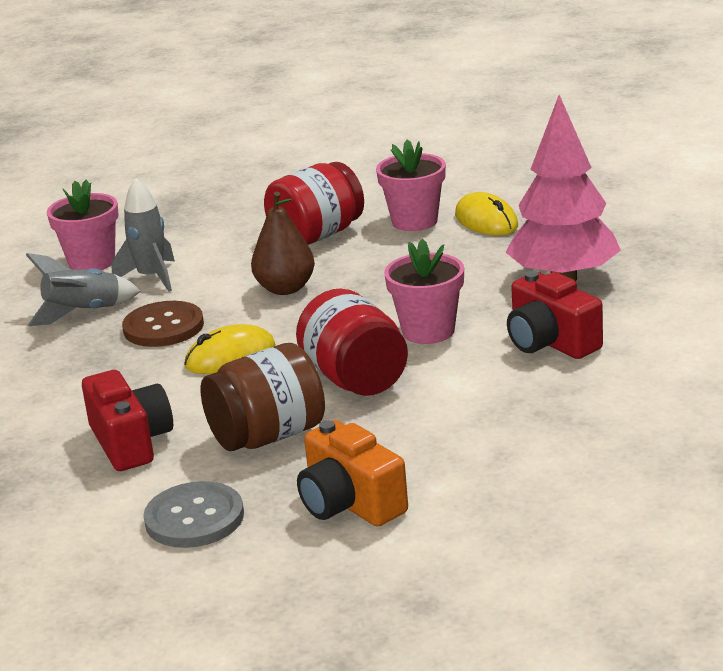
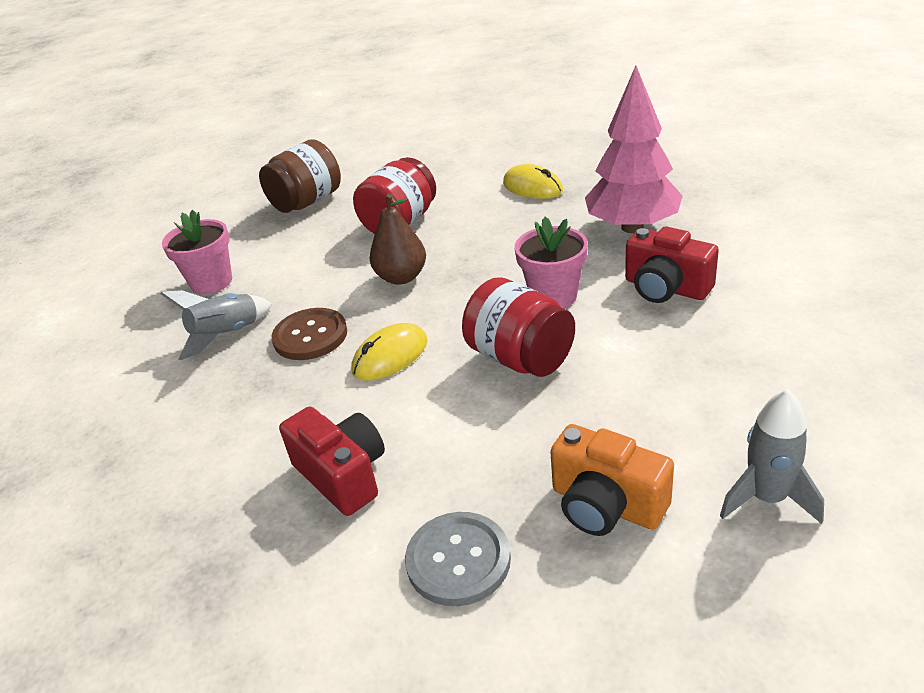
camera: 15 degrees left, 10 degrees up
grey rocket [111,178,175,292] -> grey rocket moved to [720,389,824,524]
brown jar [201,343,325,451] -> brown jar moved to [259,139,341,213]
pink flower pot [376,139,446,231] -> none

